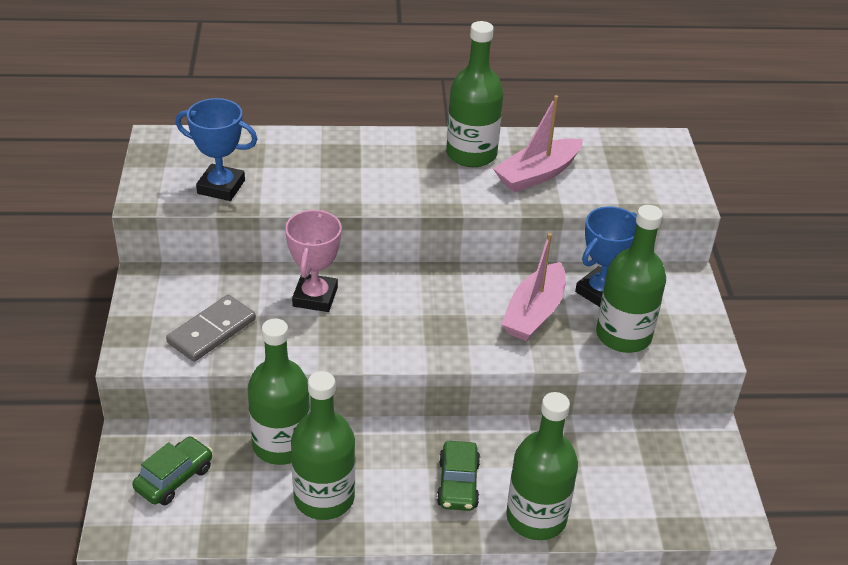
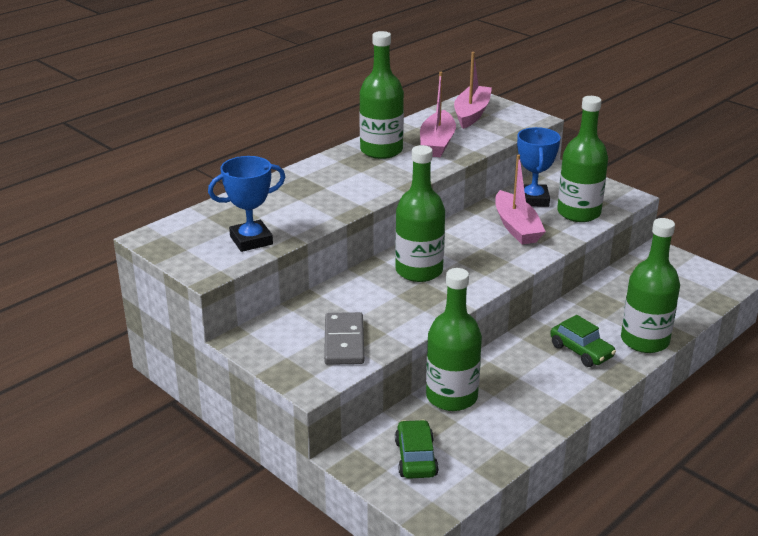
camera: 40 degrees left, 10 degrees down
pink trophy [285,209,342,312] -> none
green bottle [291,371,355,520] -> green bottle moved to [395,145,445,282]
none -> pink boat [454,52,492,129]

